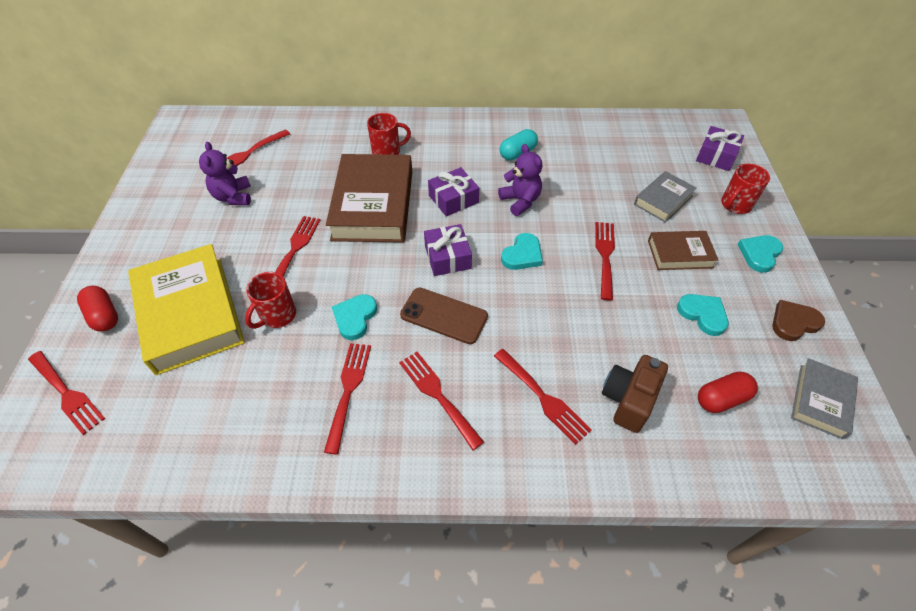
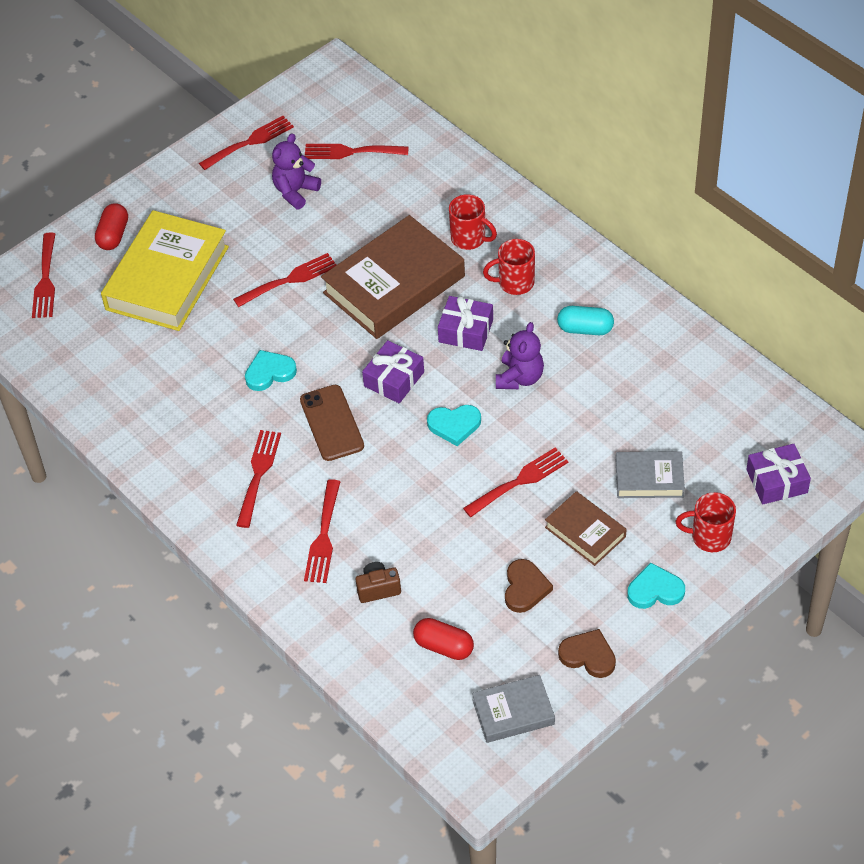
camera: 50 degrees right, 0 degrees up
red mug [245,272,296,329] -> red mug moved to [483,239,535,295]
red fork [324,343,371,454] -> red fork moved to [199,116,294,170]
brown camera [602,355,668,433] -> brown camera [356,562,401,603], size x0.66
turquoise heart [677,294,729,336] -> brown heart [505,559,553,613]

